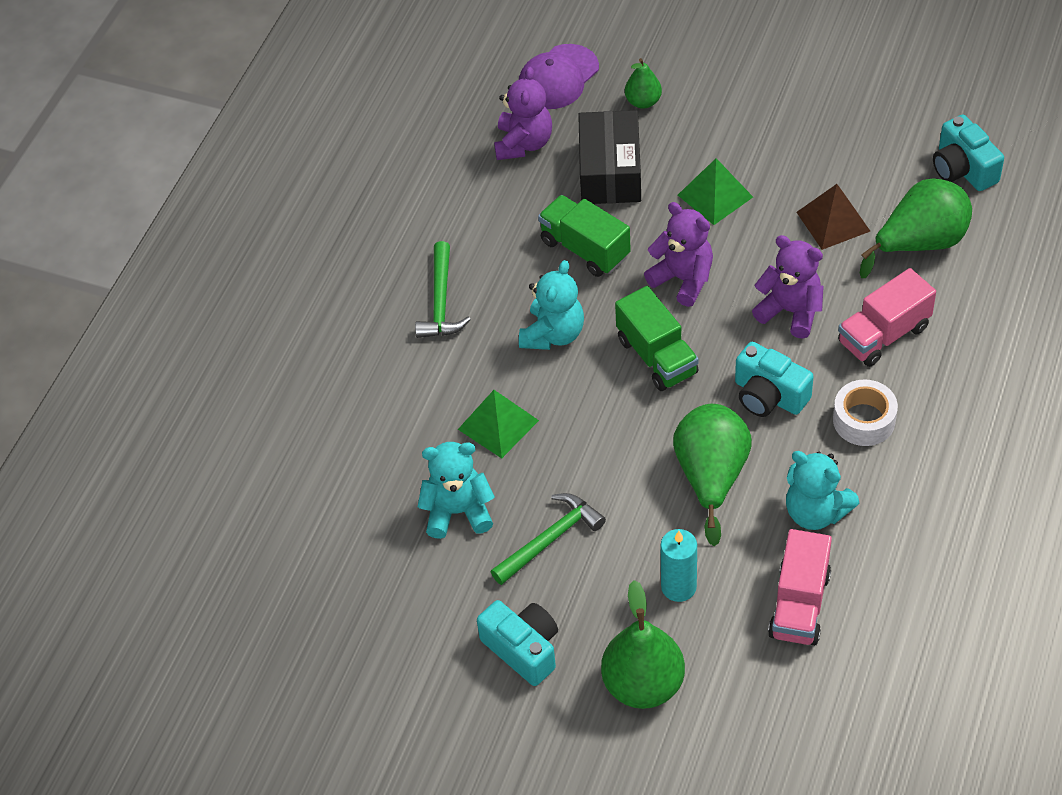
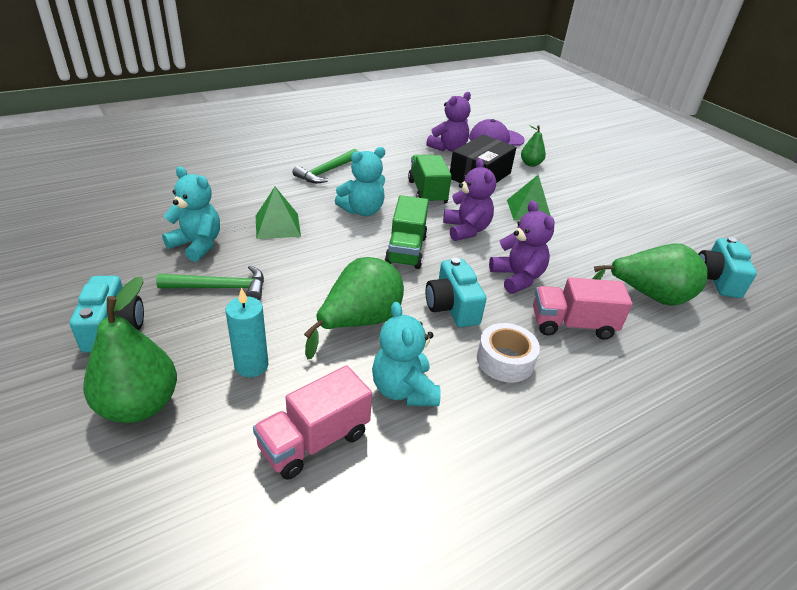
camera: 30 degrees right, 15 degrees down
brown pyramid [797,184,870,250] -> none

